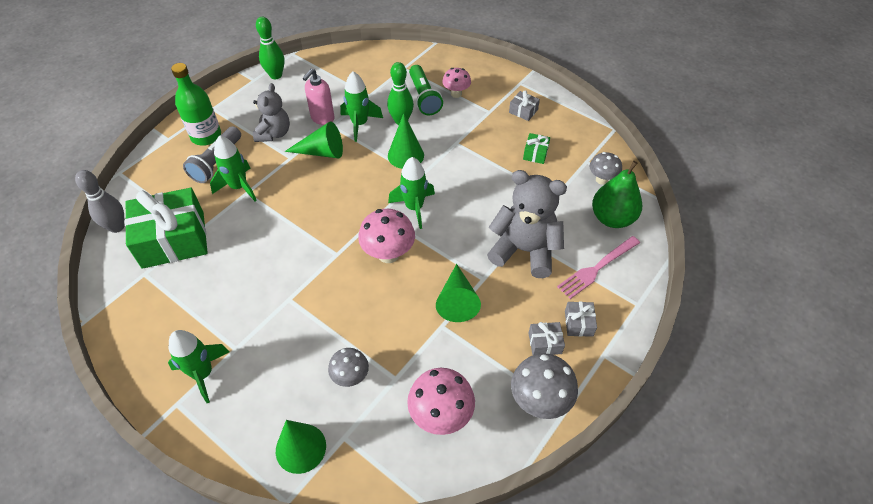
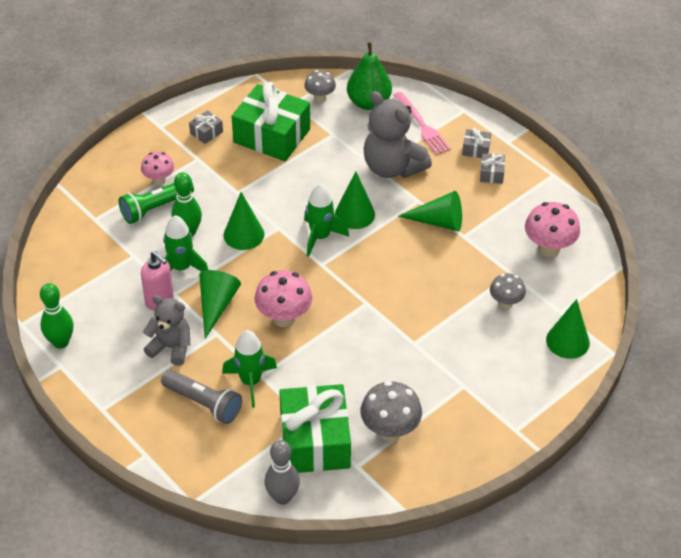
camera: 80 degrees left, 5 degrees down
green rocket [168,330,229,403] -> none
green bottle [171,63,221,146] -> none
pink mushroom [358,209,415,263] -> pink mushroom moved to [254,270,312,327]
green flashlight [409,65,443,115] -> green flashlight turned 150 degrees clockwise [119,183,194,224]
grey teddy bear [487,170,567,278] -> grey teddy bear turned 75 degrees counterclockwise [364,91,432,178]
grey mushroom [511,353,578,419] -> grey mushroom moved to [360,381,422,441]
green gift [523,133,550,164] -> green gift [232,82,310,161], size x2.39
none -> green cone [335,171,375,229]

